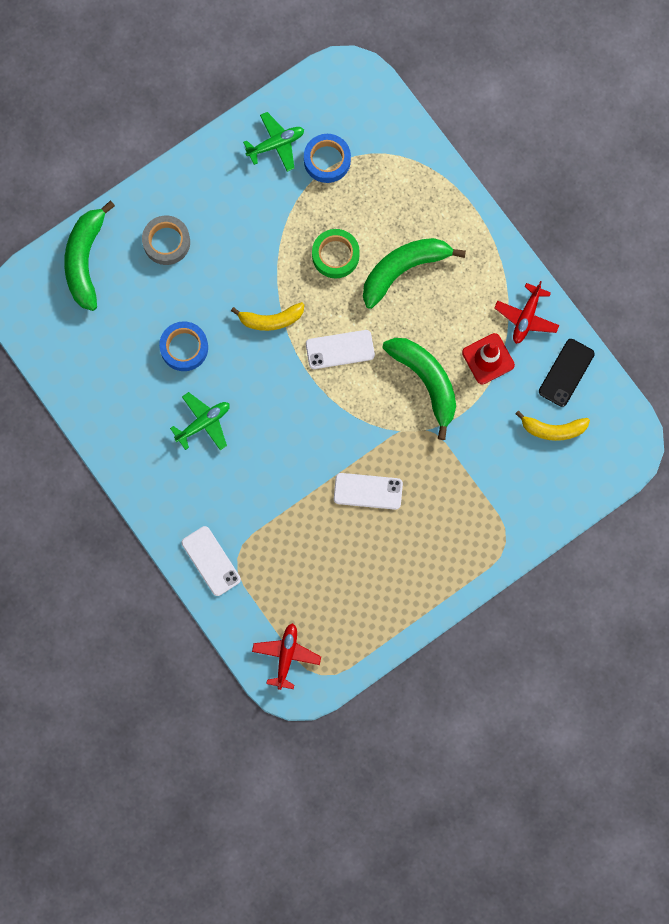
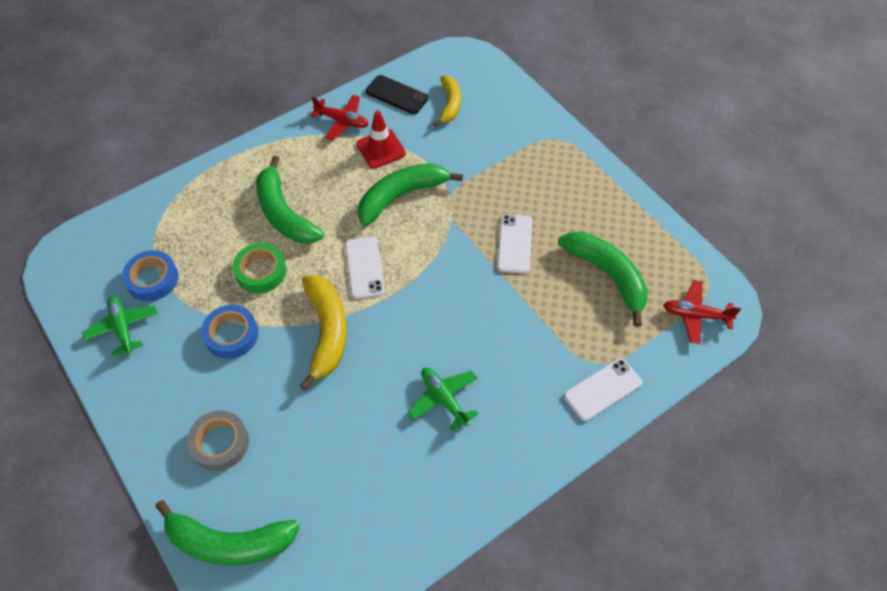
camera: 90 degrees left, 20 degrees down
blue tape [159,321,208,371] -> blue tape moved to [201,305,259,359]
yellow banana [231,302,304,331] -> yellow banana [299,275,347,391], size x1.57
none -> green banana [558,232,648,327]

